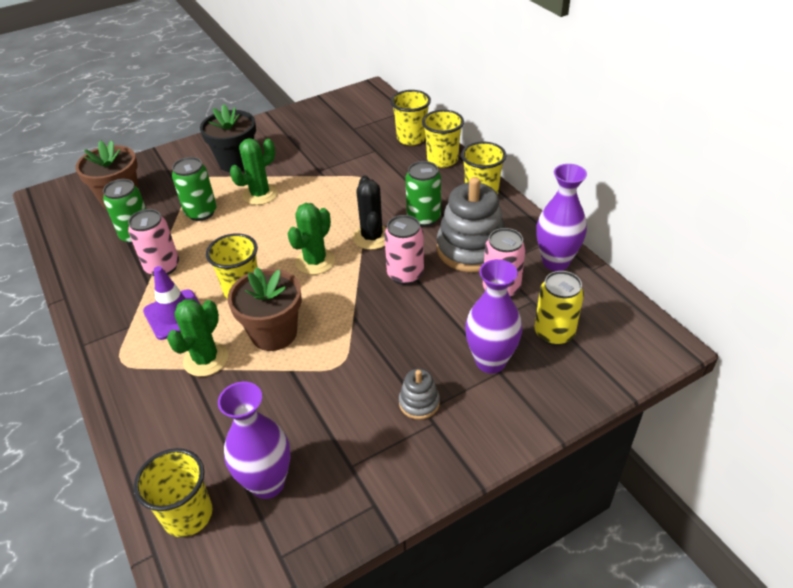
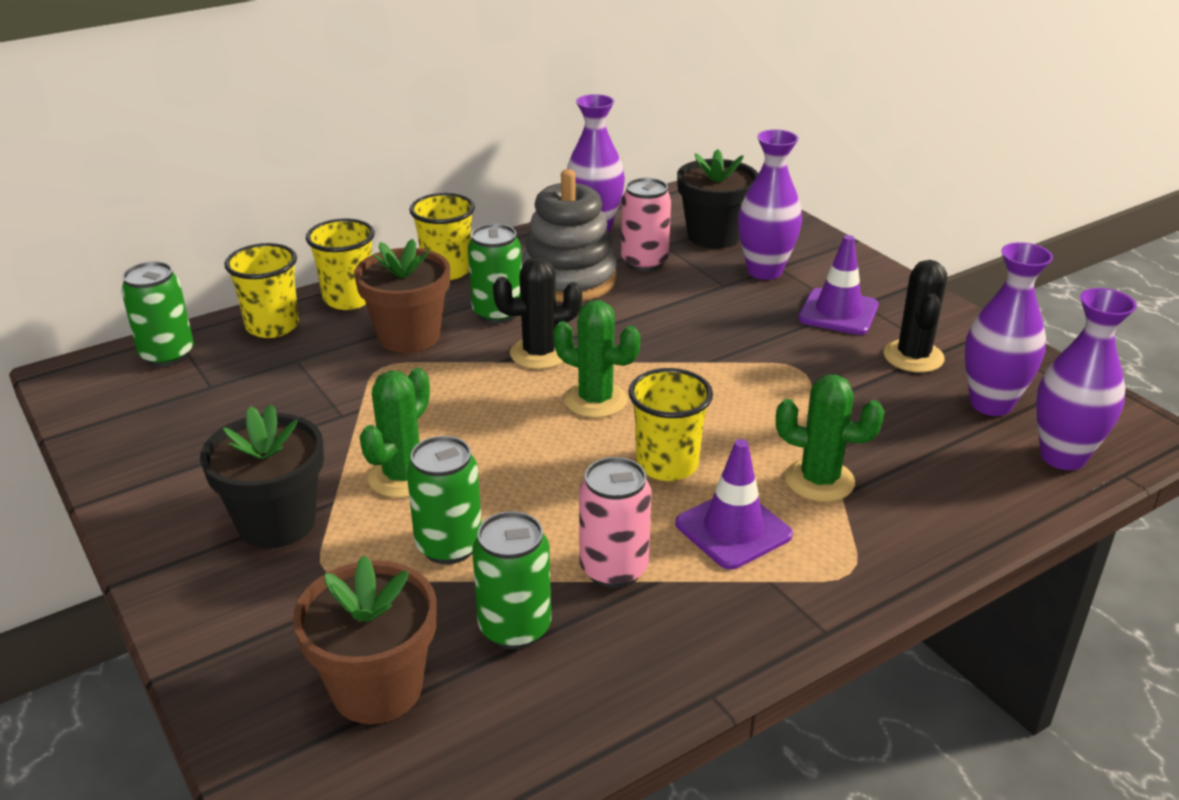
camera: 95 degrees left, 10 degrees down
yellow cup [134,448,213,537] -> purple vase [1036,288,1137,470]
brown flower pot [228,267,302,351] -> brown flower pot moved to [354,239,450,353]
green cactus [230,138,278,205] -> green cactus turned 75 degrees clockwise [360,368,430,498]
pink can [384,215,424,285] -> none
grey stacking toy [399,369,440,420] -> purple traffic cone [798,235,879,335]
yellow can [534,271,584,346] -> black flower pot [677,149,758,248]
none -> green can [121,261,194,367]
none -> black cactus [883,260,947,372]

